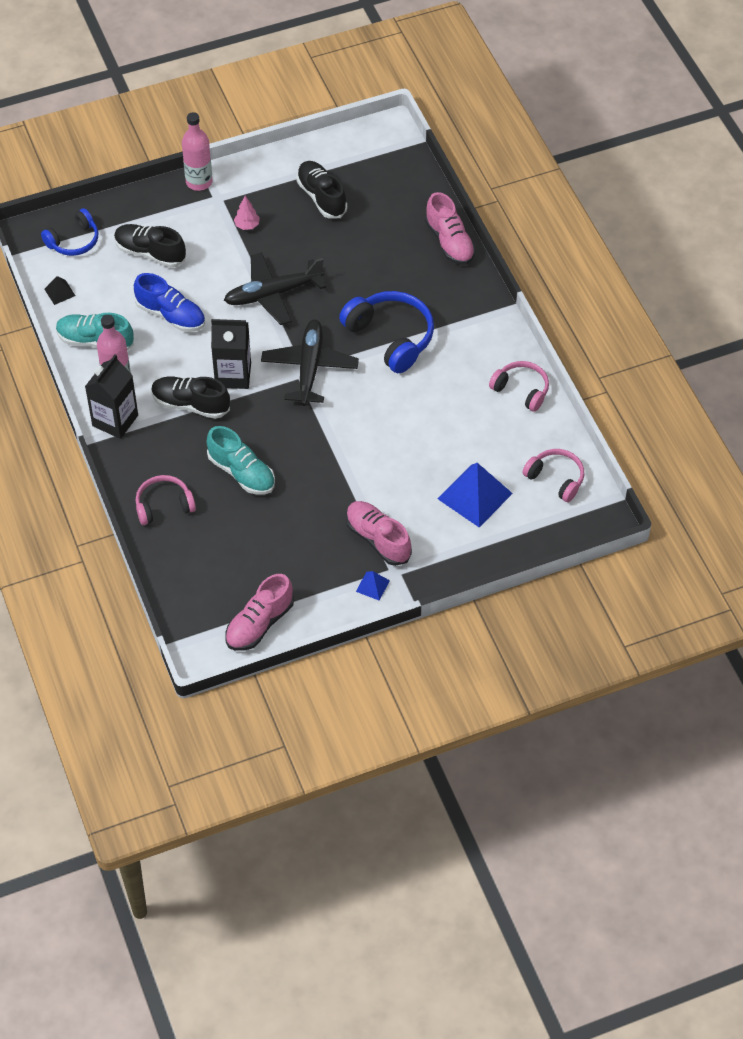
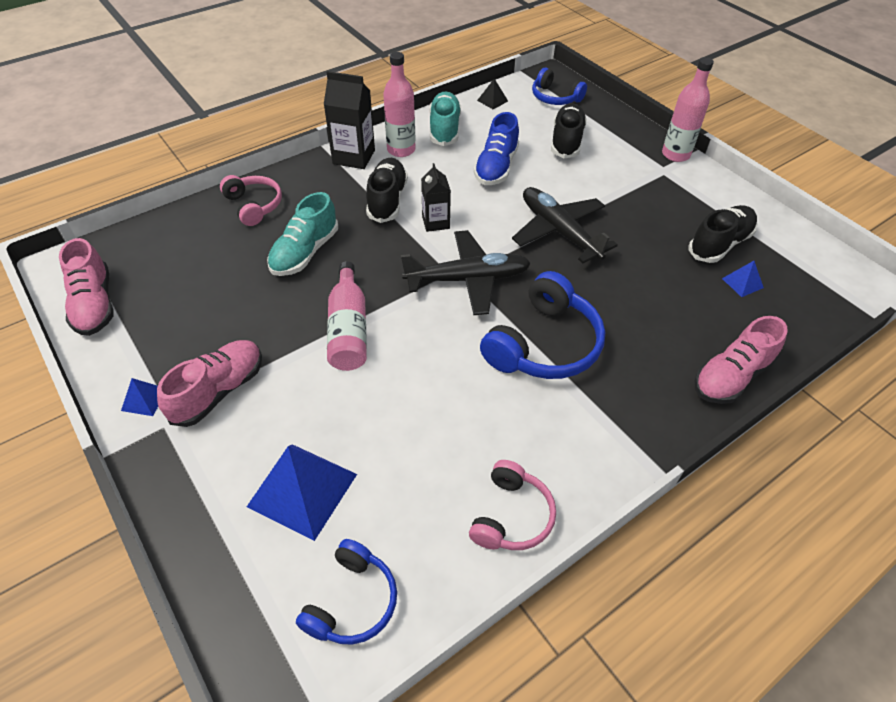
camera: 75 degrees right, 5 degrees down
black carton [211,319,251,389] -> black carton [421,163,451,232], size x0.65
pink shoe [225,574,294,651] -> pink shoe turned 135 degrees counterclockwise [59,238,114,336]
pink tree [234,196,260,230] -> none
pink headphones [522,449,584,502] -> blue headphones [296,539,397,645]
none -> pink bottle [327,261,367,371]
none -> blue pyramid [722,261,764,297]

